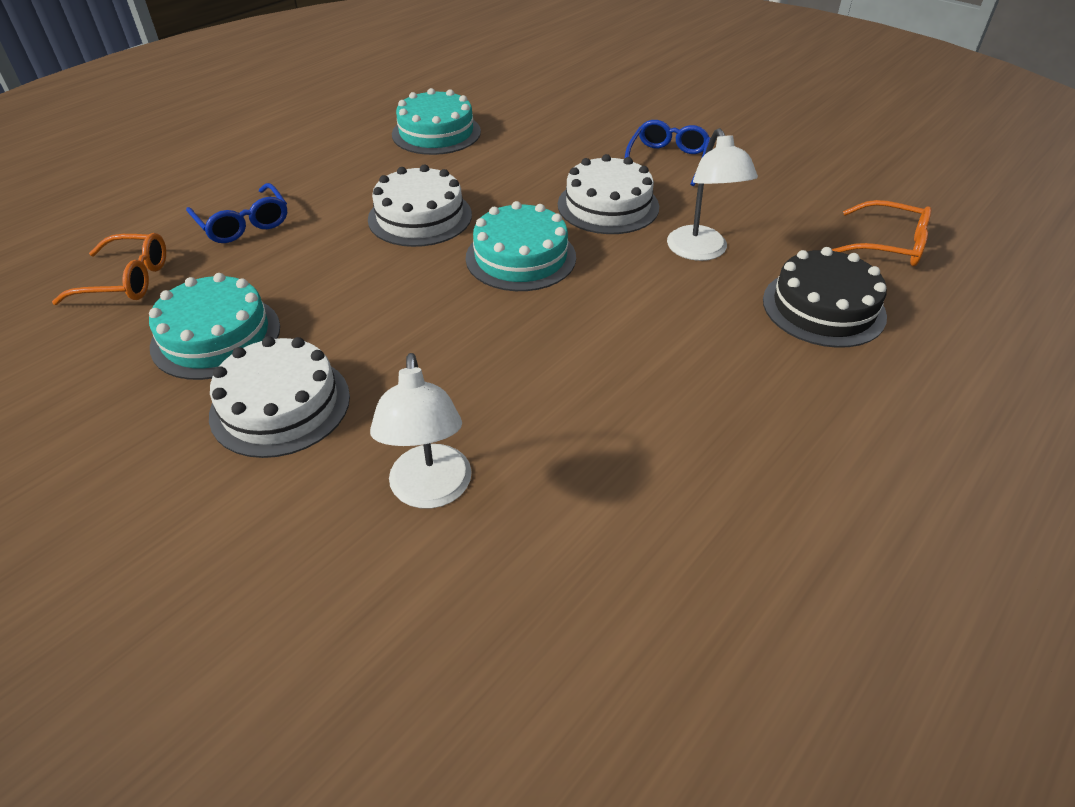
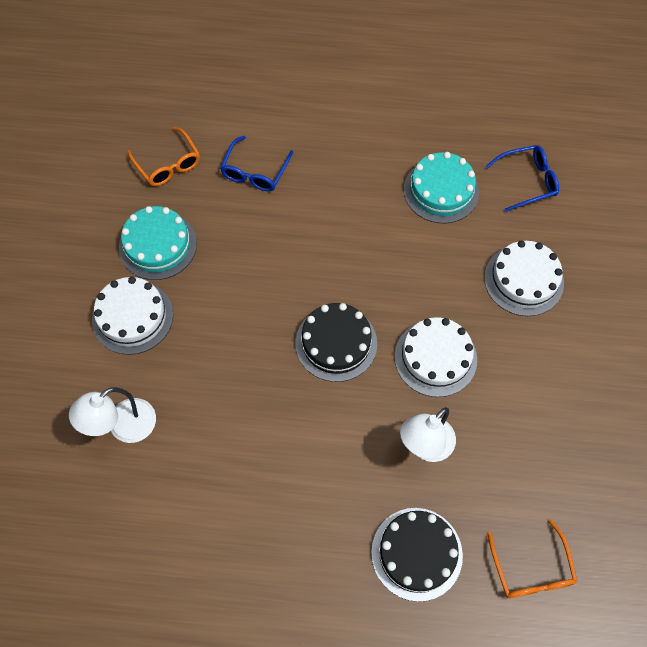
camera: 55 degrees right, 20 degrees up
white cake [368,165,472,247] -> white cake moved to [484,240,564,316]
turquoise cake [466,201,576,291] -> black cake [295,303,377,382]
blue glasses [625,120,710,186] -> blue glasses moved to [485,145,559,212]

